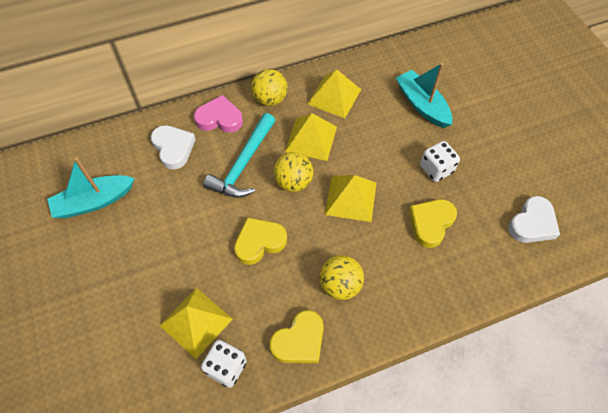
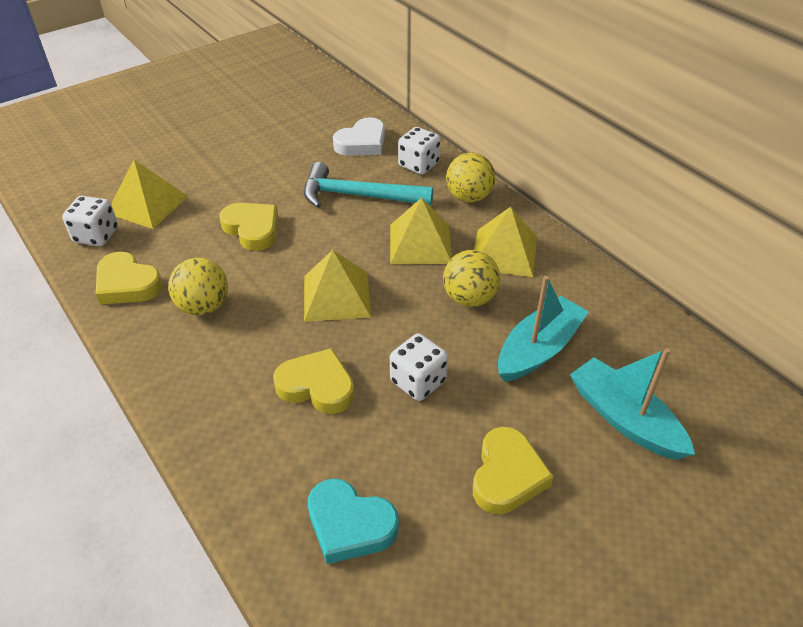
camera: 75 degrees right, 15 degrees down
turquoise boat [47,157,135,218] -> turquoise boat moved to [570,348,695,460]
pink heart [194,95,243,133] -> white dice [398,127,441,175]
yellow ball [274,152,313,192] -> yellow ball moved to [443,250,500,307]
white heart [508,196,560,243] -> turquoise heart [308,478,399,564]
none -> yellow heart [473,427,554,514]

